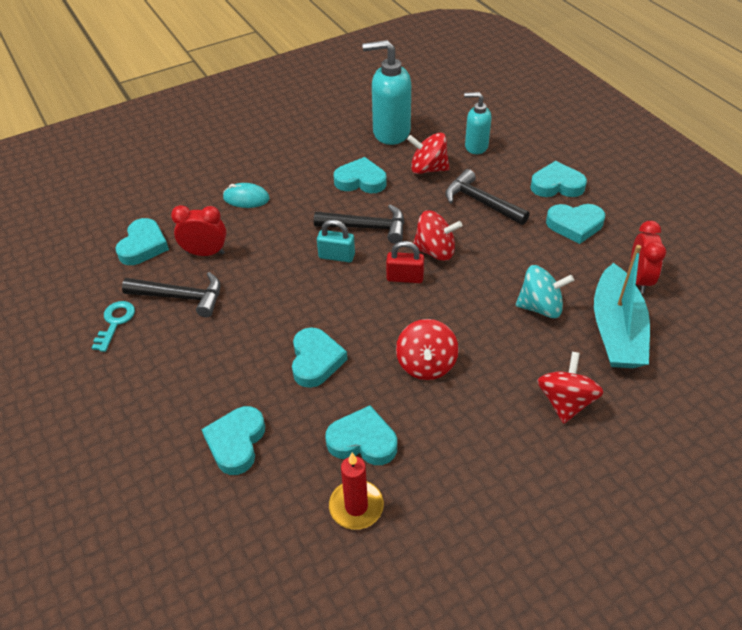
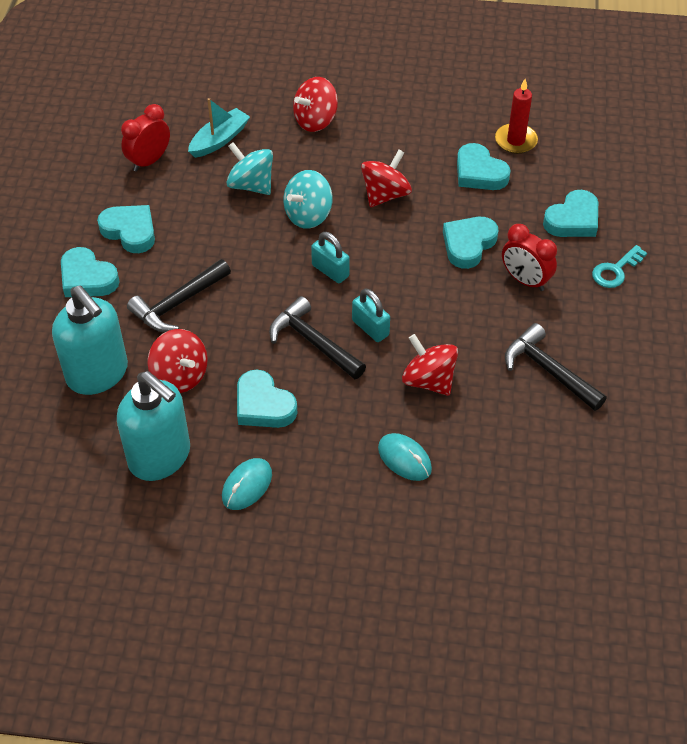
camera: 145 degrees left, 5 degrees up
turquoise key [92,301,135,352] -> turquoise key moved to [592,245,647,288]
turquoise heart [115,218,169,265] -> none
red clock [171,205,226,256] -> red clock moved to [502,224,557,291]
red padlock [386,241,424,283] -> turquoise padlock [311,232,350,283]
red spinning top [413,210,462,261] -> red spinning top moved to [402,334,458,396]
black hammer [445,169,530,225] -> black hammer turned 60 degrees clockwise [127,259,231,332]
turquoise soap dispenser [464,92,491,154] -> turquoise soap dispenser [52,285,128,395], size x1.65
turquoise boat [594,245,650,368] -> turquoise boat [188,98,250,158], size x0.62
none -> turquoise mouse [222,458,272,510]
none -> turquoise spinning top [284,170,333,229]

